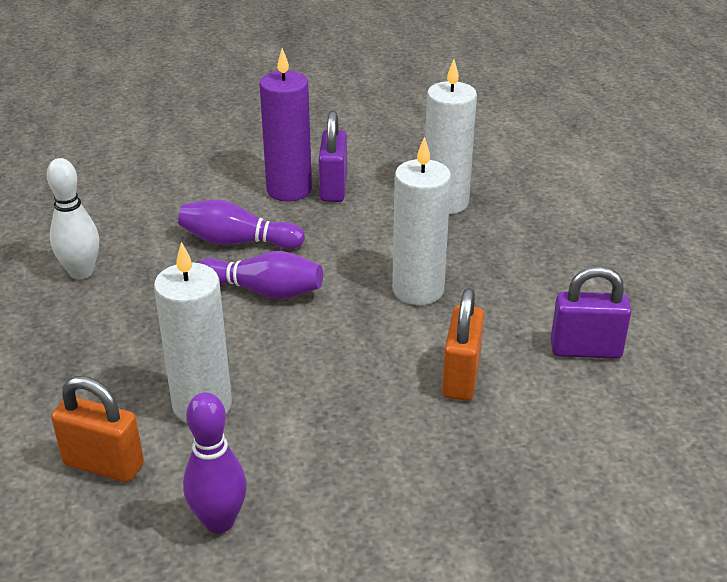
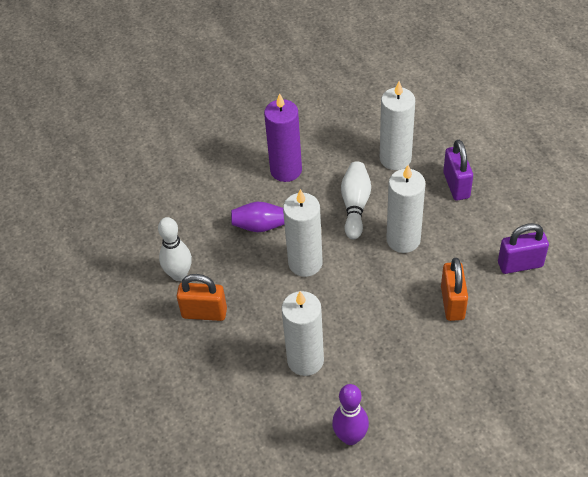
camera: 10 degrees left, 15 degrees up
orange padlock [51,376,144,482] -> orange padlock moved to [177,274,227,321]
purple bowling pin [198,251,323,299] -> white candle [283,189,323,277]
purple padlock [319,111,347,202] -> purple padlock moved to [443,140,473,201]
none -> white bowling pin [341,161,371,239]

